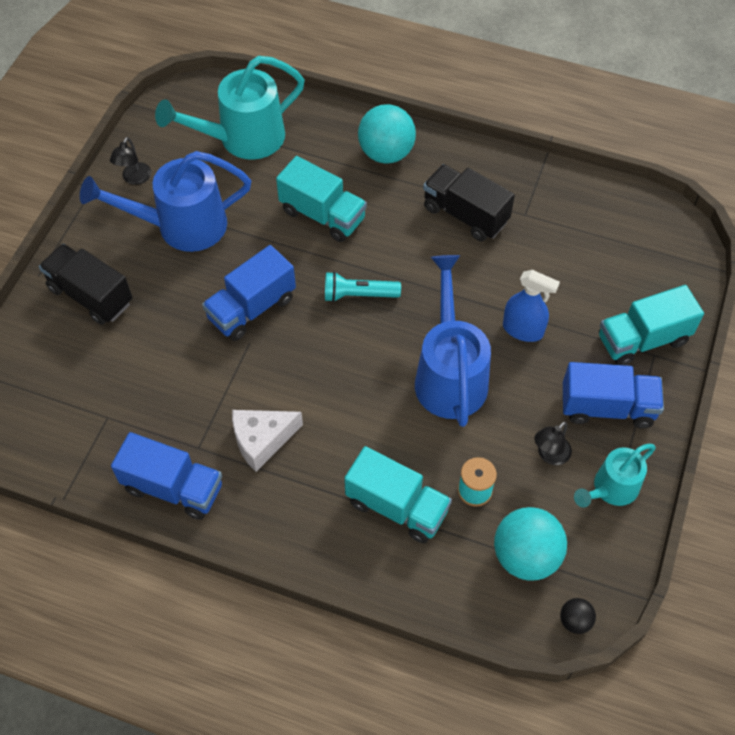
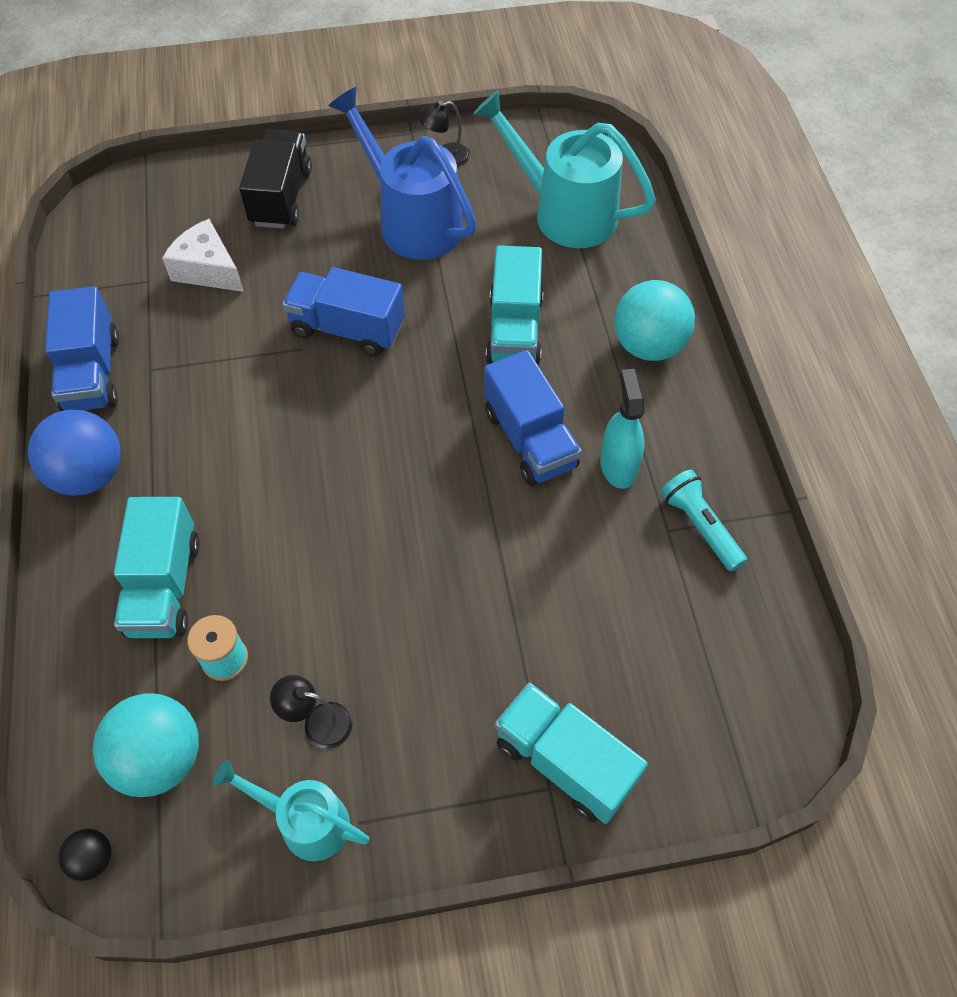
camera: 60 degrees right, 0 degrees up
white cheese [232,410,303,472] -> white cheese moved to [162,219,244,292]
turquoise flashlight [325,272,401,302] -> turquoise flashlight moved to [661,470,747,571]
blue watering can [415,255,491,427] -> none
black truck [423,164,515,241] -> turquoise spray bottle [600,369,644,489]
blue spray bottle [503,270,560,342] -> none
blue truck [563,362,664,428] -> blue truck moved to [484,350,582,485]
none -> blue ball [28,409,121,496]

